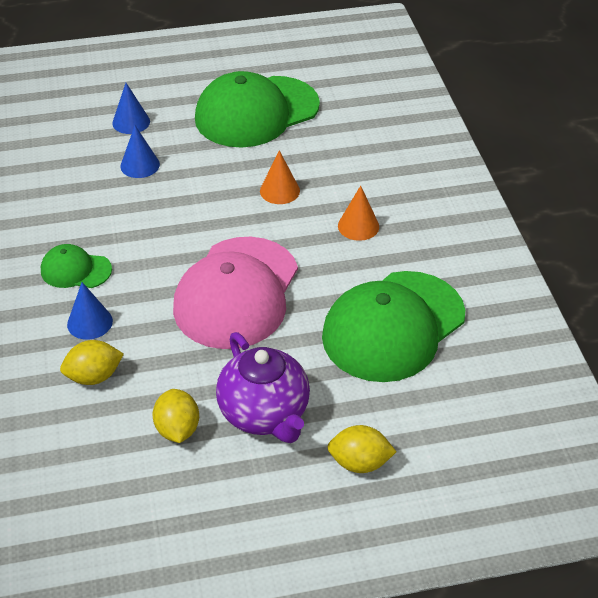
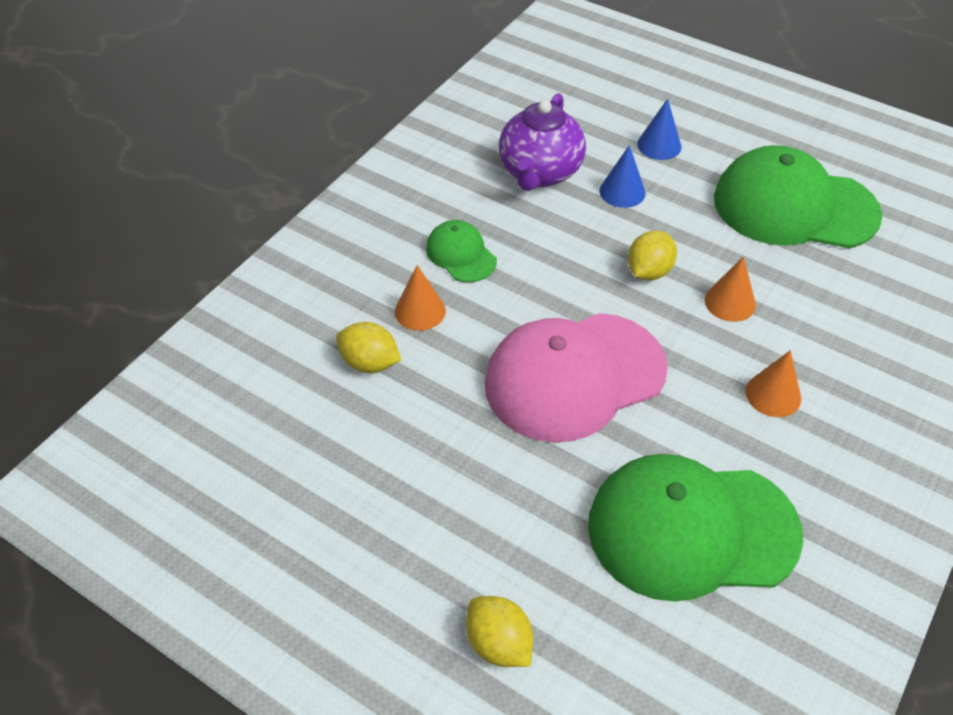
camera: 45 degrees right, 5 degrees up
blue cone [67,282,113,340] -> orange cone [395,265,446,331]
yellow lemon [153,389,199,443] -> yellow lemon moved to [628,230,677,280]
purple teapot [216,332,310,443] -> purple teapot moved to [499,93,586,191]

